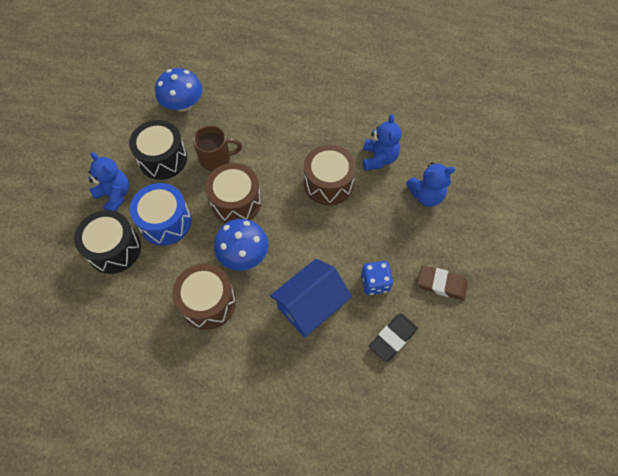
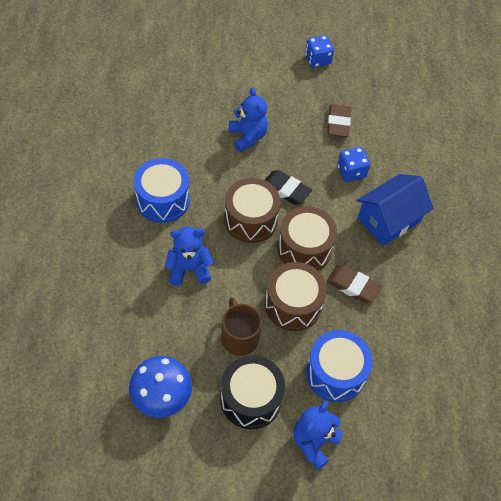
camera: 105 degrees left, 5 degrees down
black drum [74,210,141,274] -> none
brown drum [172,264,236,330] -> brown drum moved to [277,206,337,270]
blue mushroom [214,219,268,271] -> brown eraser [326,265,382,303]
blue house [270,259,352,338] -> blue house turned 75 degrees counterclockwise [357,174,434,246]
blue teddy bear [363,114,401,171] -> blue teddy bear moved to [165,227,214,286]
black eraser [369,313,418,362] -> black eraser moved to [265,170,312,205]
none -> blue drum [134,158,190,223]
none -> blue dice [305,35,334,68]

